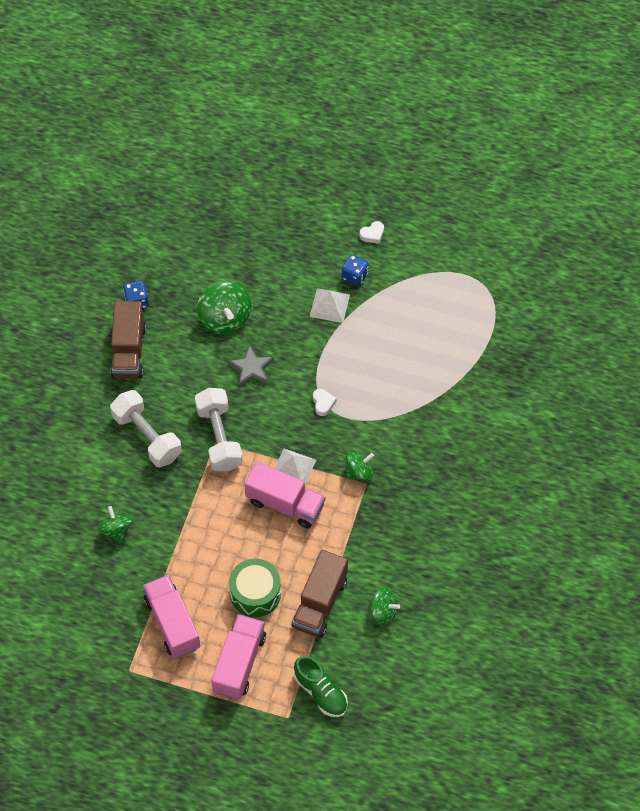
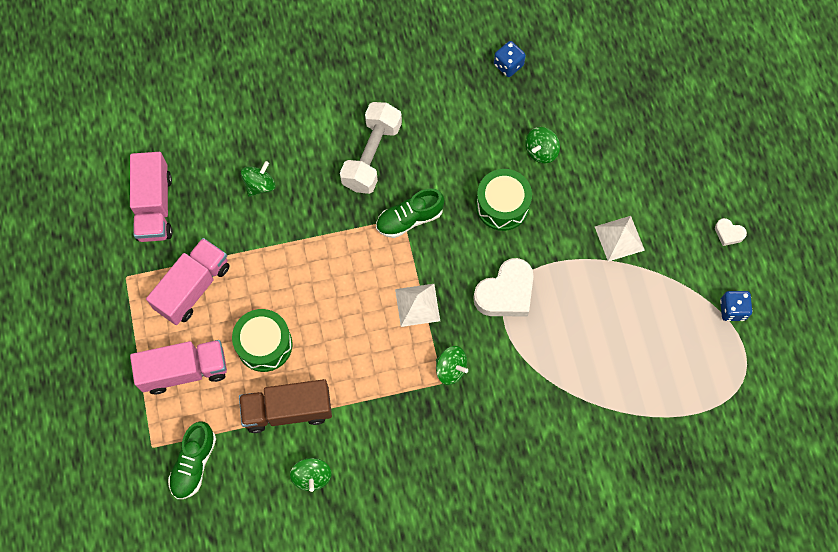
camera: 60 degrees right, 10 degrees up
brown truck [110,301,146,378] -> none
white dumbbell [195,388,243,472] -> green shoe [376,188,445,238]
green spinning top [197,281,252,334] -> green spinning top [525,127,560,164], size x0.61
grey star [228,345,274,387] -> green drum [476,169,532,231]
pink truck [244,461,325,529] -> pink truck moved to [130,152,172,242]
white heart [313,389,336,416] -> white heart [473,258,534,316], size x2.11
blue dice [342,254,369,286] -> blue dice moved to [720,291,753,321]

